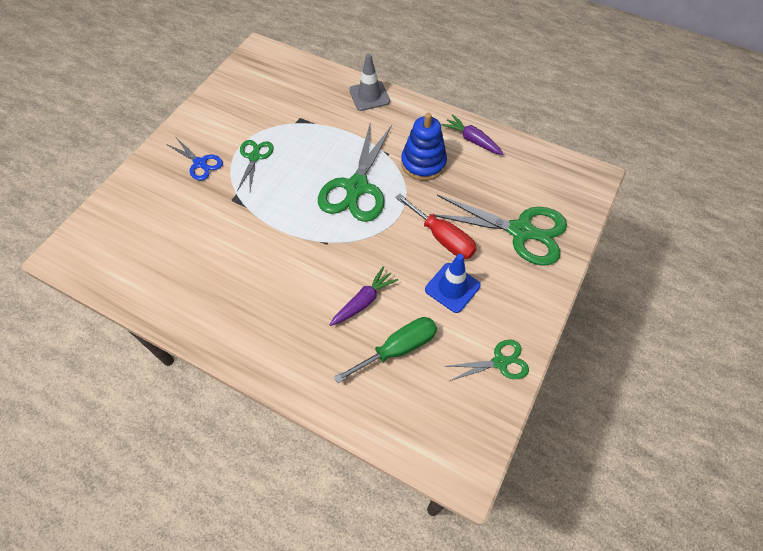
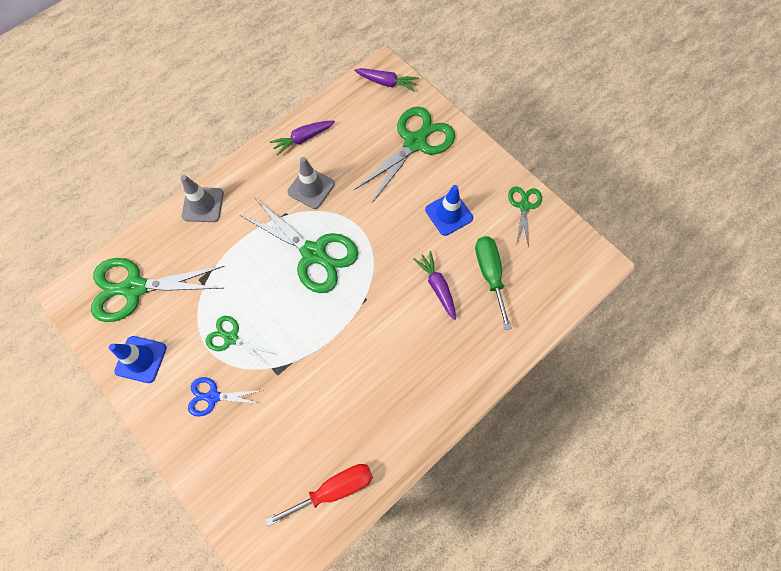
camera: 70 degrees left, 10 degrees up
blue scissors [166,138,223,181] -> blue scissors turned 150 degrees counterclockwise [188,377,264,417]
red screwdriver [395,194,477,259] -> red screwdriver moved to [265,464,373,526]
blue stacking toy [401,113,447,181] -> grey traffic cone [288,157,335,209]
none -> green scissors [91,258,224,322]
none -> blue traffic cone [109,336,167,383]
none -> purple carrot [354,68,419,91]

